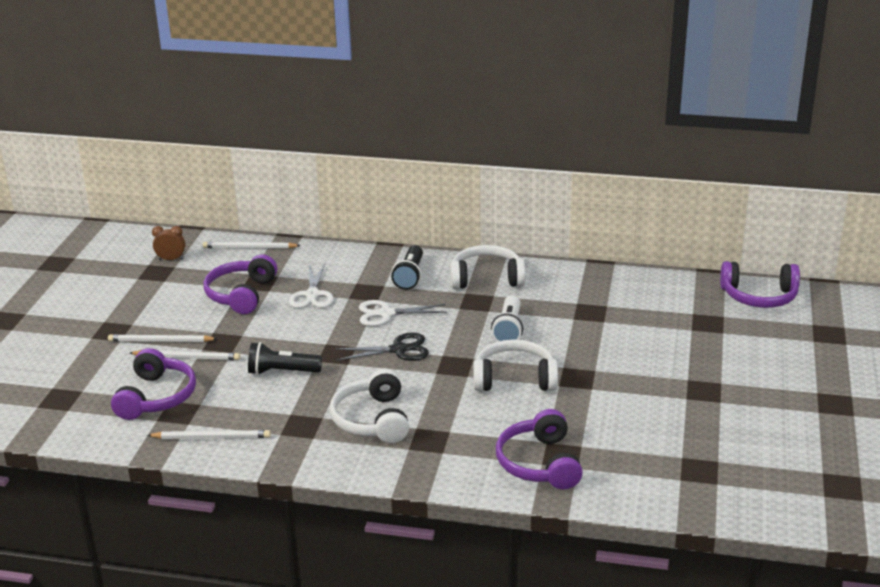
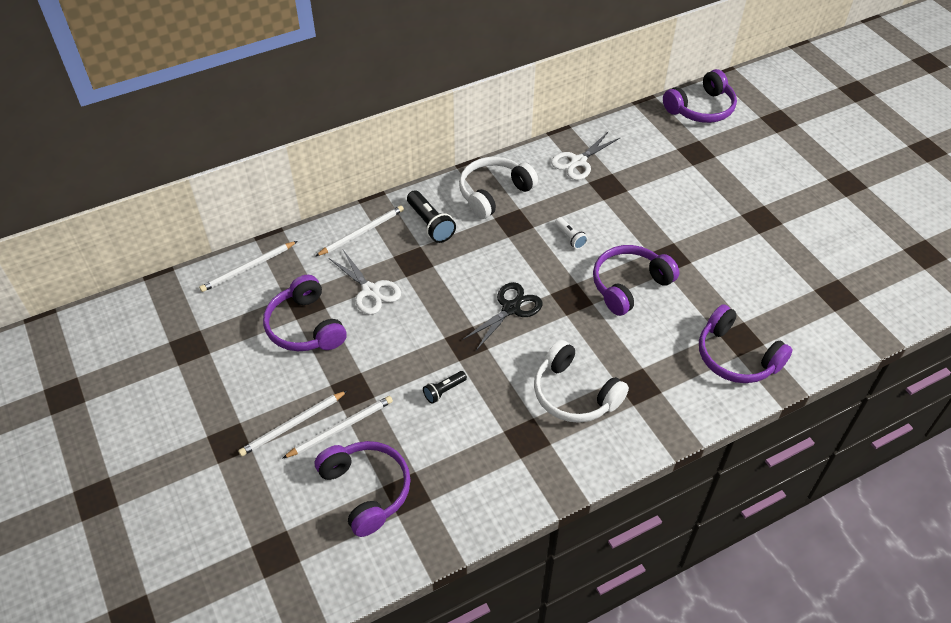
camera: 40 degrees left, 20 degrees up
white pencil [147,430,271,439] -> white pencil moved to [316,206,404,256]
brown clock [152,226,185,260] -> none
black flashlight [248,342,322,375] -> black flashlight [423,371,467,404], size x0.60
white scissors [359,300,447,326] -> white scissors moved to [551,131,620,180]
white headphones [473,340,558,391] -> purple headphones [593,245,679,316]
white flashlight [491,296,523,342] -> white flashlight [555,217,588,249], size x0.60

